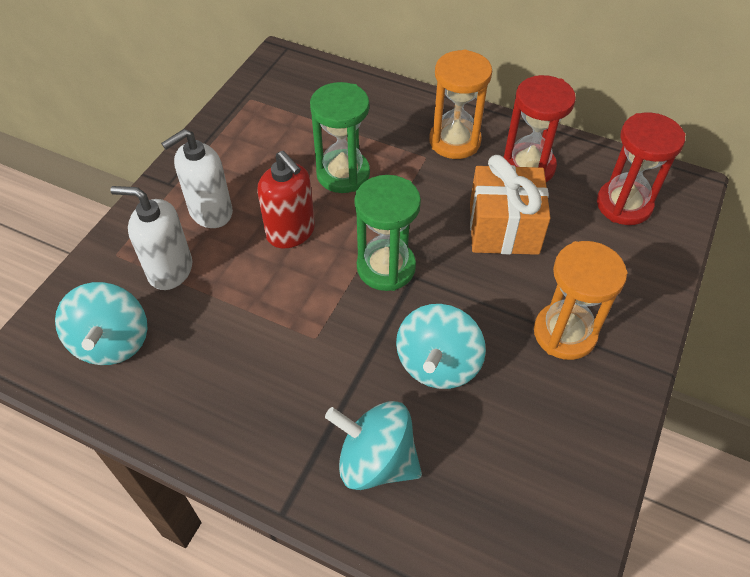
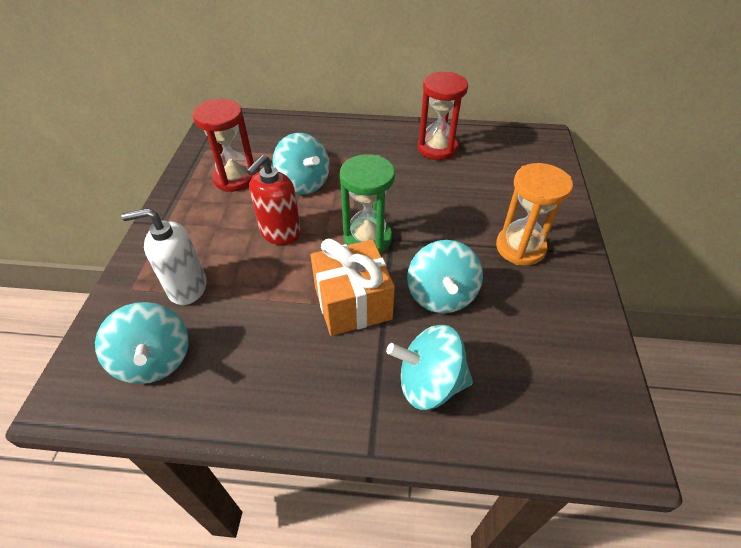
camera: 20 degrees left, 5 degrees down
white soap dispenser [161,129,233,228] -> none
red soap dispenser [257,151,315,248] -> red soap dispenser turned 90 degrees clockwise [247,155,301,245]
green hourglass [310,82,370,193] -> turquoise spinning top [272,133,330,195]
orange hourglass [429,50,492,159] -> none
orange gift [470,155,551,255] -> orange gift moved to [311,238,395,336]
red hourglass [597,112,686,225] -> red hourglass moved to [193,99,256,192]

